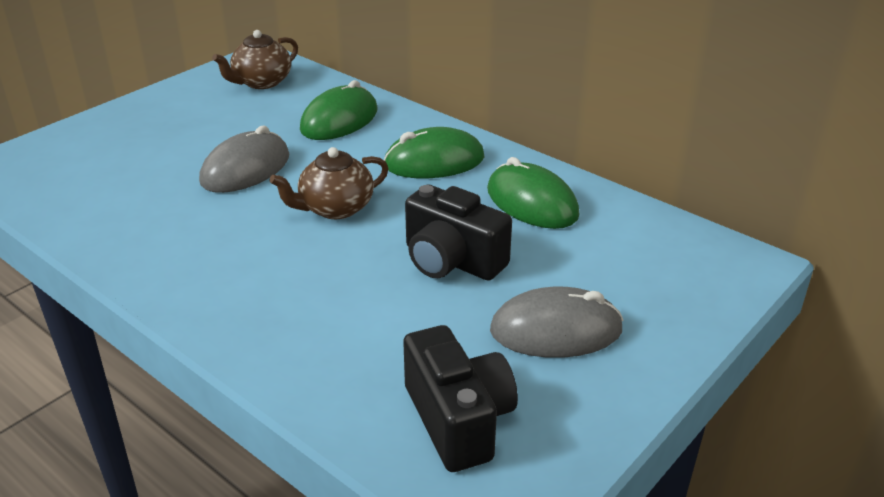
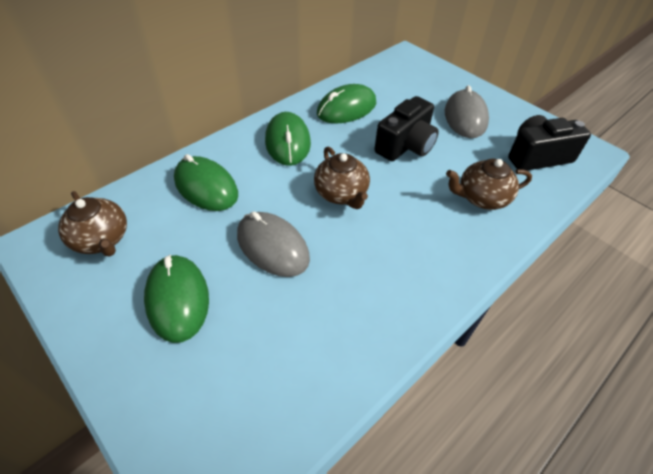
camera: 85 degrees left, 15 degrees up
none -> green mouse [144,255,209,343]
none -> brown teapot [446,159,532,210]

